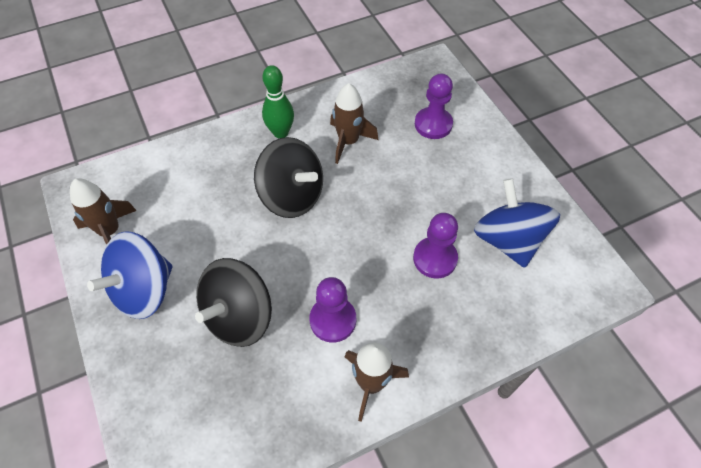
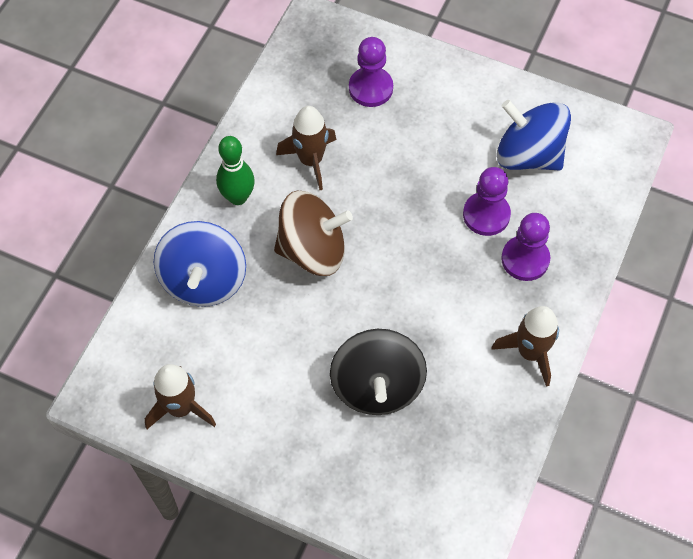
camera: 40 degrees left, 5 degrees up
blue spinning top [87,231,173,319] -> blue spinning top moved to [154,221,246,307]
black spinning top [254,137,323,218] -> brown spinning top [274,191,353,276]
purple pawn [309,277,356,343] -> purple pawn moved to [501,213,550,281]

